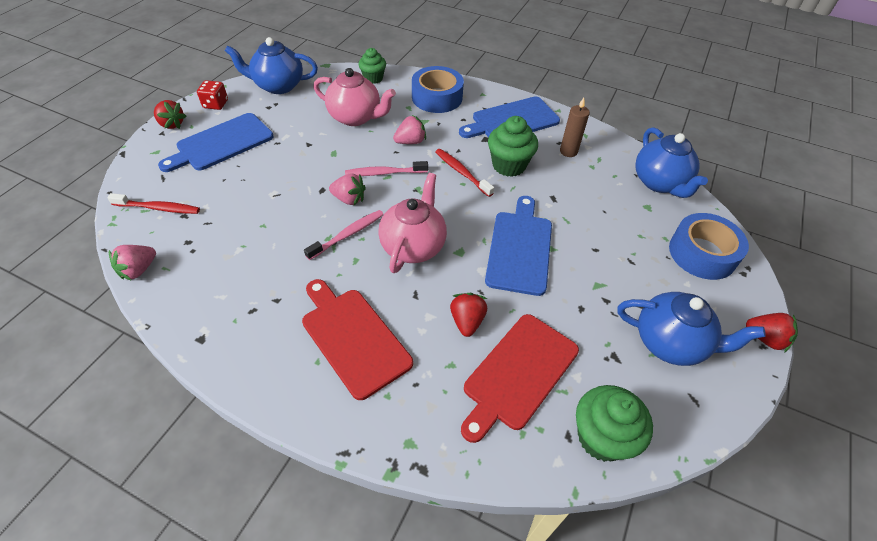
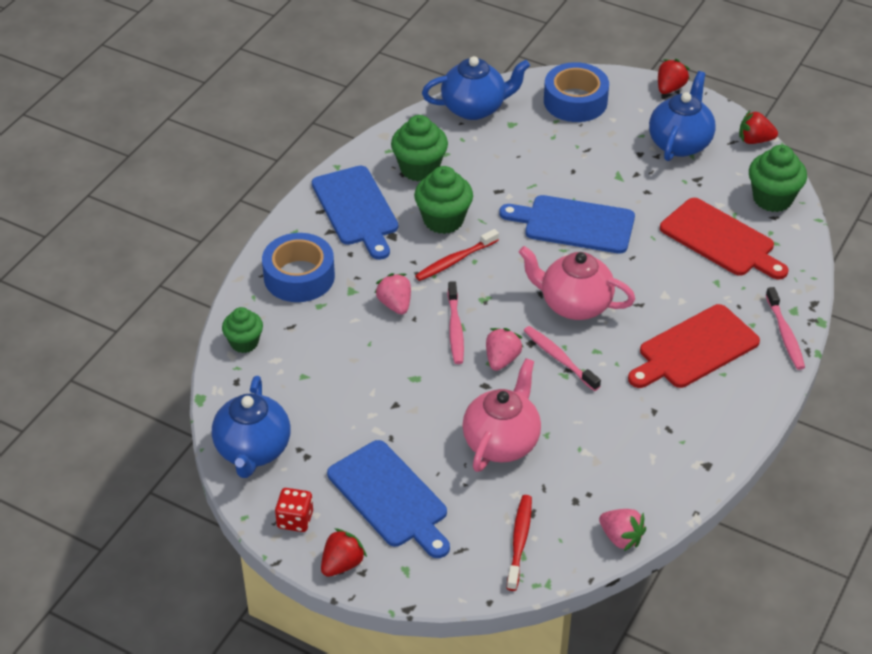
camera: 85 degrees left, 5 degrees down
pink teapot [313,68,396,126] -> pink teapot moved to [462,358,541,472]
red strawberry [450,293,487,337] -> red strawberry moved to [739,111,778,144]
brown candle [560,98,590,157] -> green cupcake [391,115,448,182]
none -> pink toothbrush [766,287,805,370]

